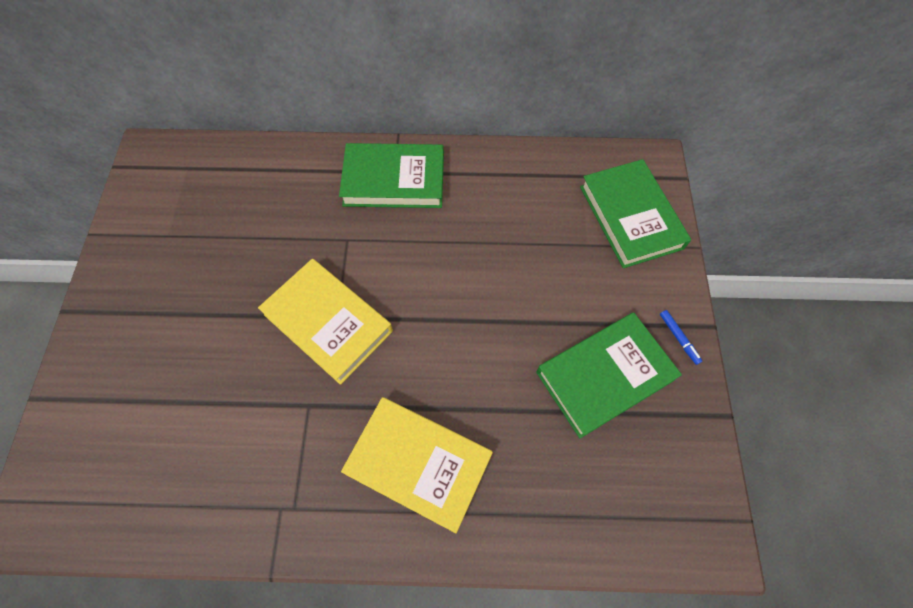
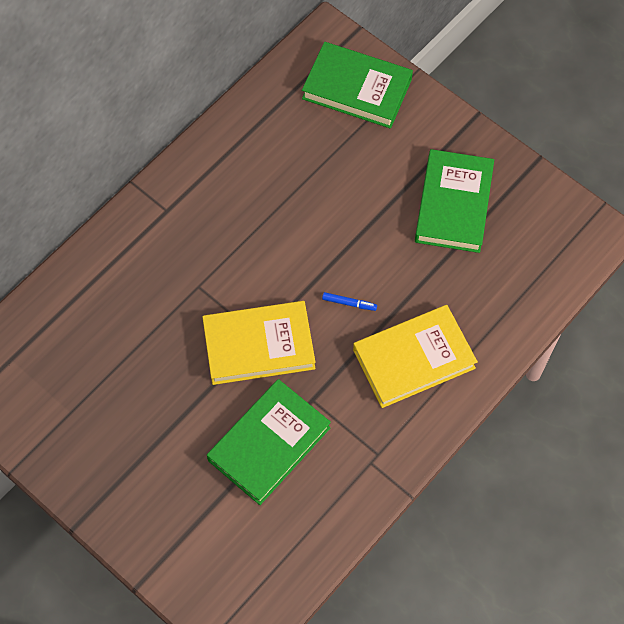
camera: 50 degrees left, 0 degrees up
green book [339,143,444,208] -> green book moved to [207,379,331,505]
blue marker [660,310,702,365] -> blue marker moved to [322,292,377,311]

